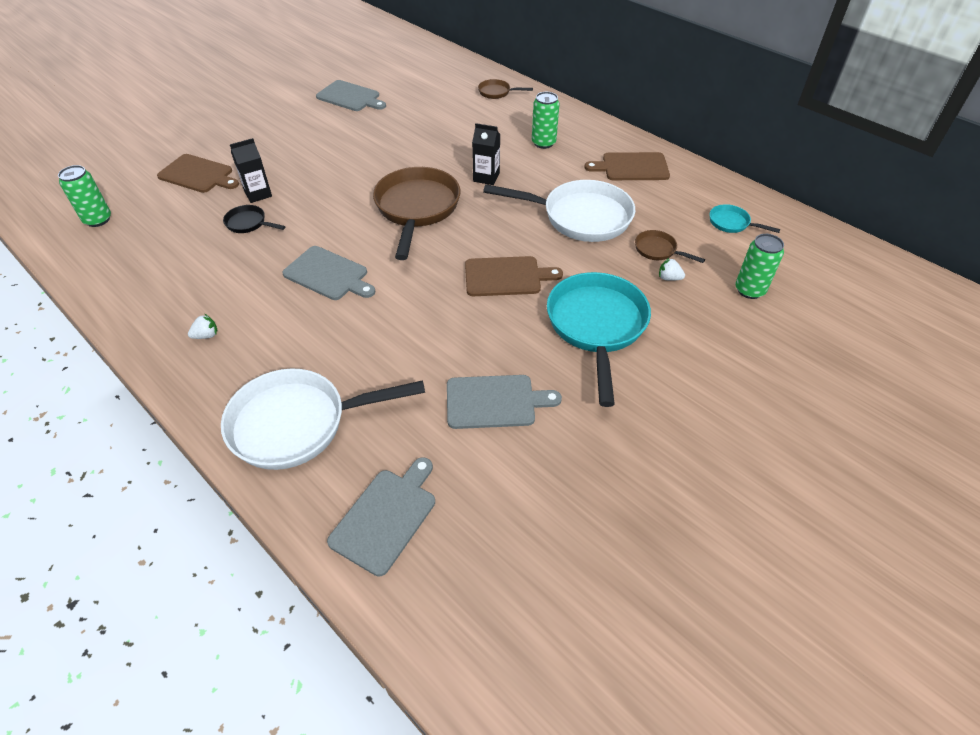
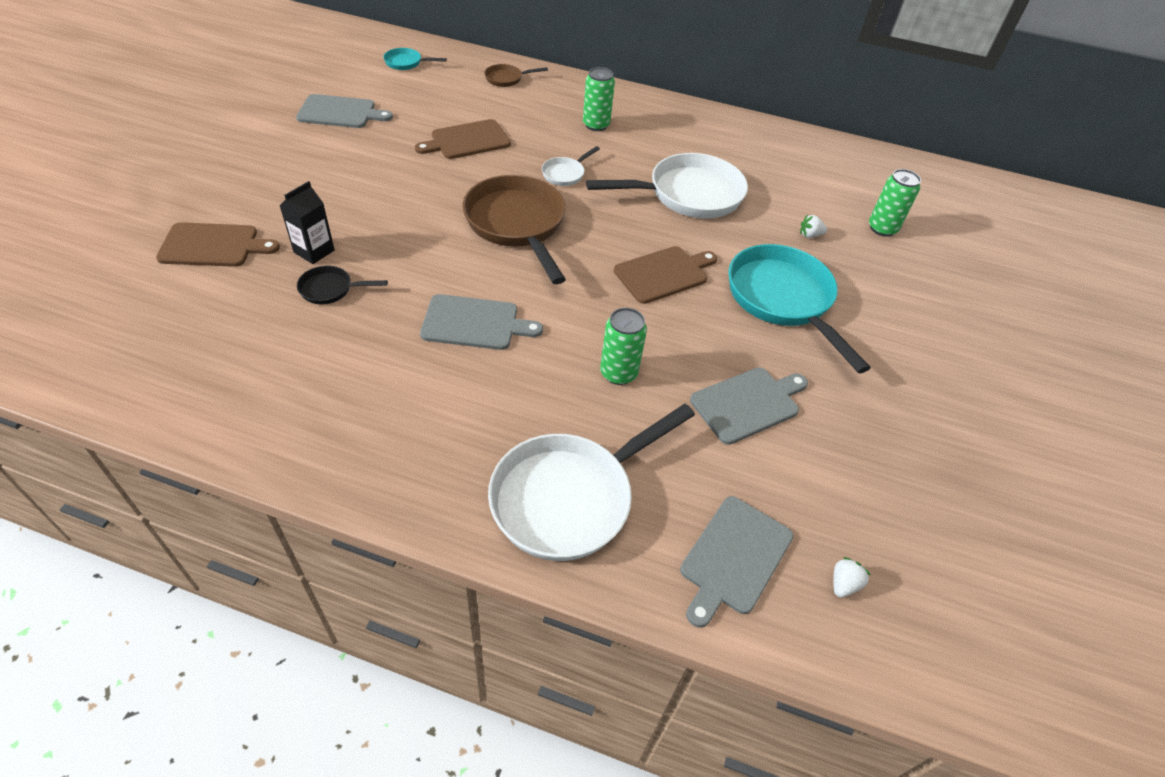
camera: 30 degrees left, 0 degrees up
green can [58,165,111,227] -> green can moved to [600,308,647,385]
white strawberry [188,314,218,339] -> white strawberry moved to [833,557,871,598]
grey cutting board [327,457,435,576] -> grey cutting board turned 150 degrees counterclockwise [680,496,793,628]
black carton [472,123,500,185] -> white pan [542,146,600,186]
brown cutting board [584,152,670,180] -> brown cutting board moved to [415,119,511,159]
brown pan [635,230,705,263] -> none
turquoise pan [710,204,780,233] -> turquoise pan moved to [383,48,447,70]

